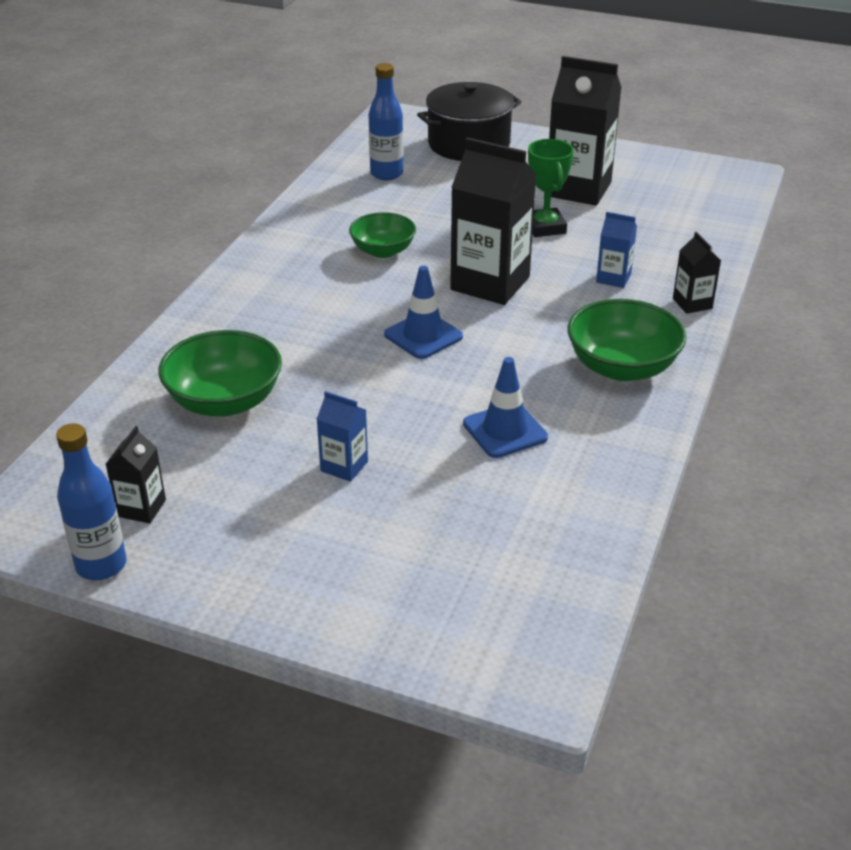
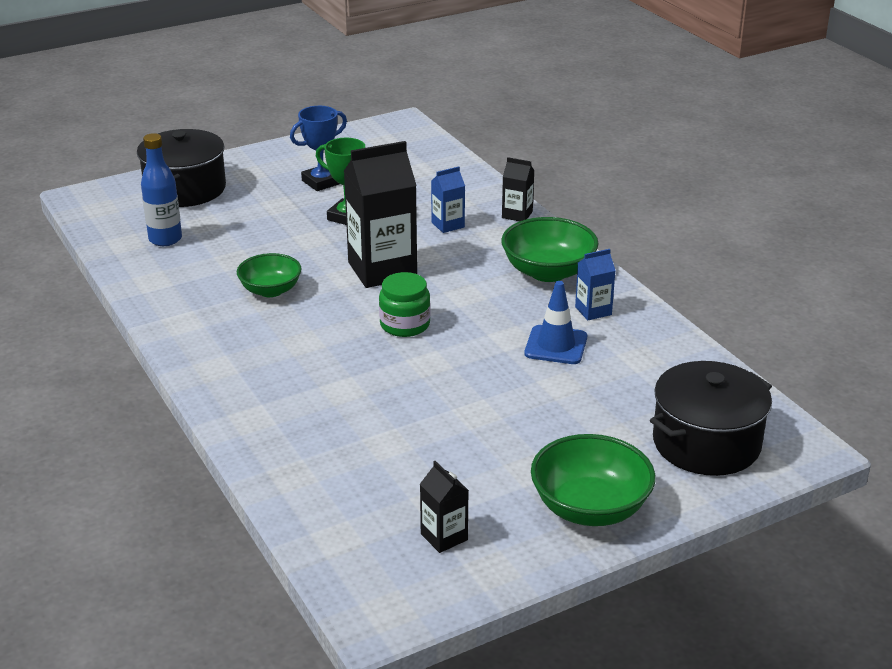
camera: 50 degrees left, 5 degrees down
blue bottle [56,424,127,580] -> none
green bowl [158,330,282,416] -> green bowl moved to [531,434,656,526]
blue carton [317,391,368,482] -> blue carton moved to [575,249,616,320]
blue traffic cone [384,266,463,359] -> green jar [379,272,431,337]
black carton [549,56,622,206] -> blue trophy [290,106,347,191]
none -> black pot [650,361,772,476]

